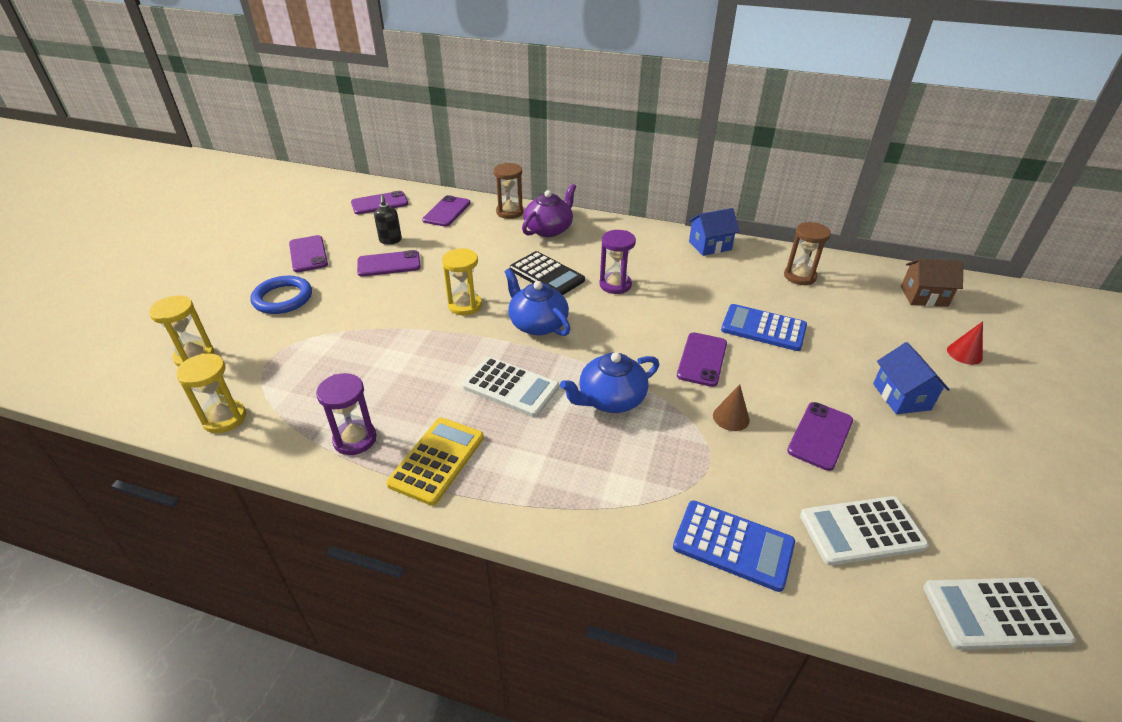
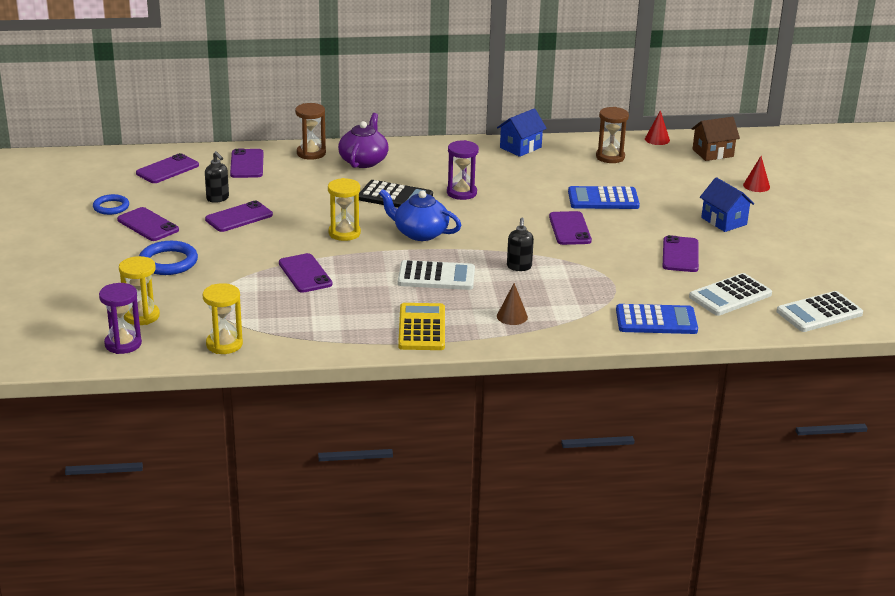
camera: 25 degrees left, 10 degrees down
purple hourglass [316,373,377,455] -> purple hourglass moved to [99,283,142,354]
blue teapot [560,352,659,413] -> black soap dispenser [507,218,534,271]
brown cone [713,384,750,431] -> brown cone moved to [497,283,528,325]
none -> blue ring [93,194,129,215]
none -> purple phone [279,253,332,293]
none -> red cone [645,110,670,145]

